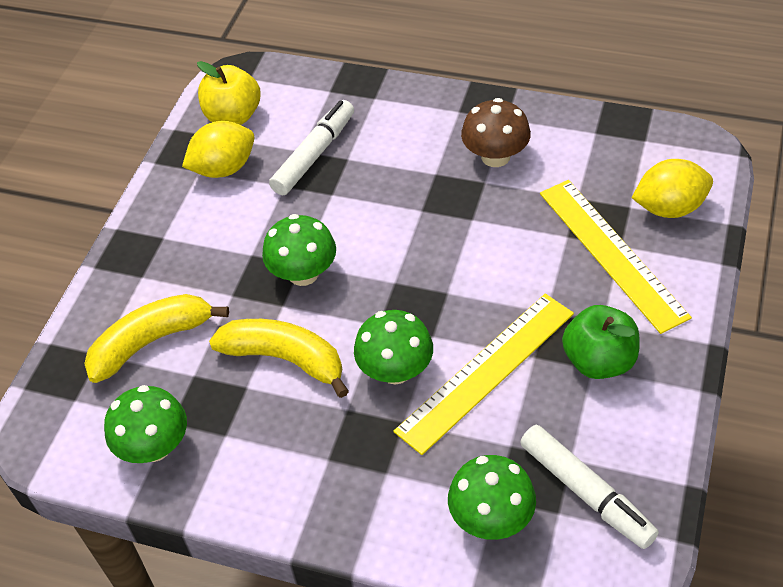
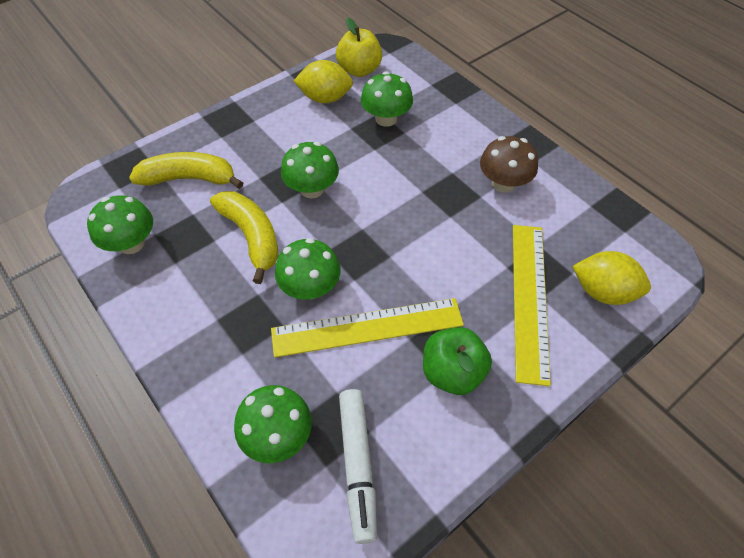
camera: 30 degrees right, 5 degrees up
white marker [269,100,354,195] -> green mushroom [361,71,413,127]

